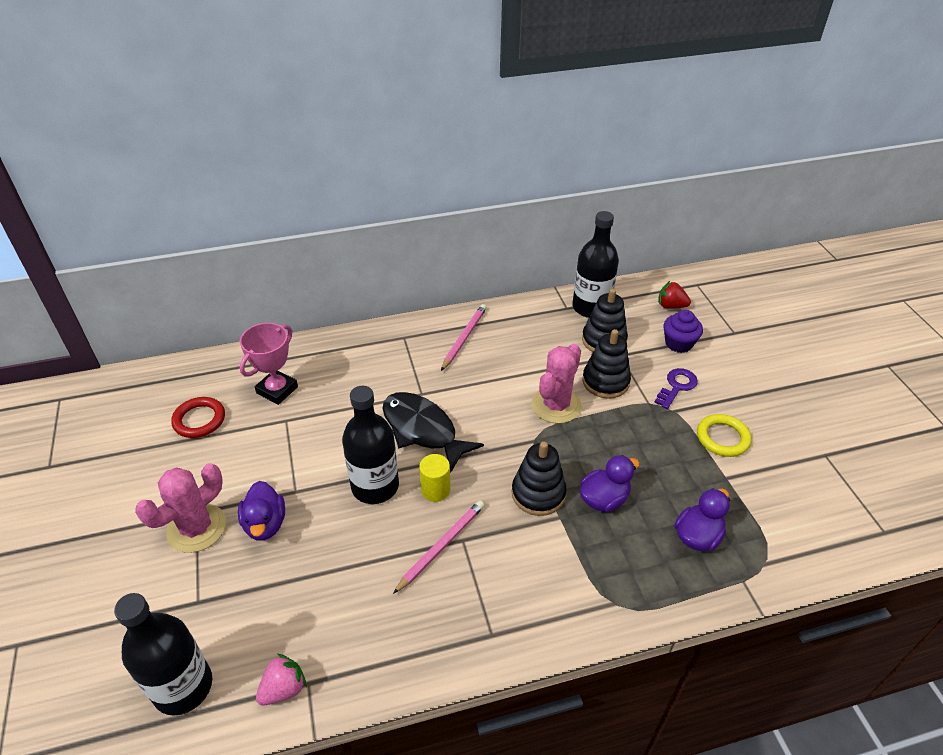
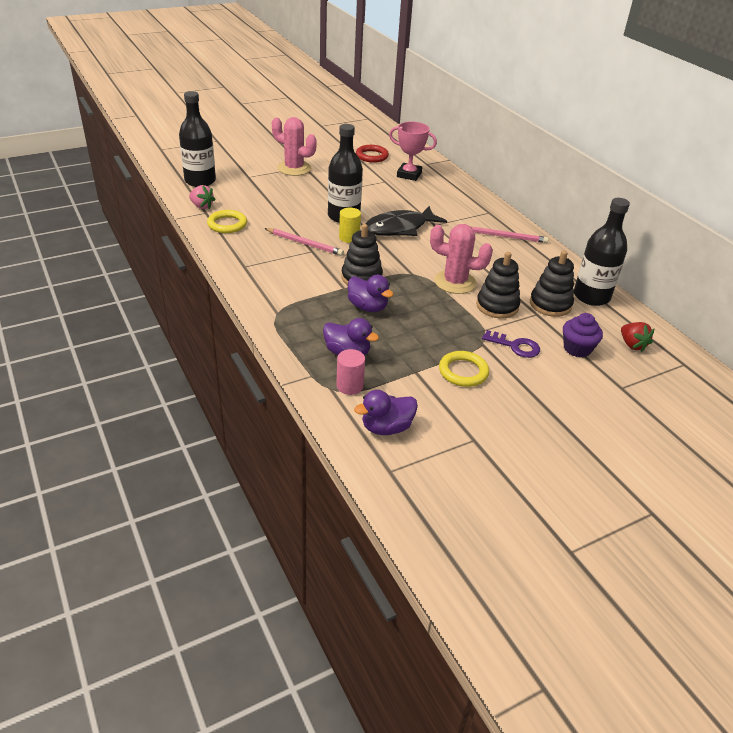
camera: 75 degrees right, 5 degrees down
purple duck [238,481,285,541] -> purple duck moved to [354,390,418,435]
black fish [382,392,484,472] -> black fish turned 150 degrees counterclockwise [366,206,447,236]
red strawberry [658,281,691,309] -> red strawberry turned 150 degrees clockwise [621,322,654,352]
none -> yellow ring [207,210,247,233]
none -> pink cylinder [336,349,365,395]

